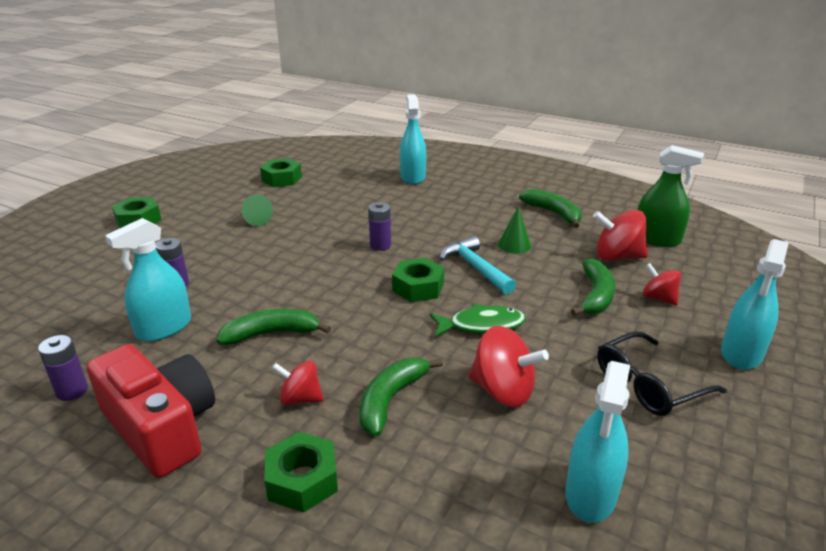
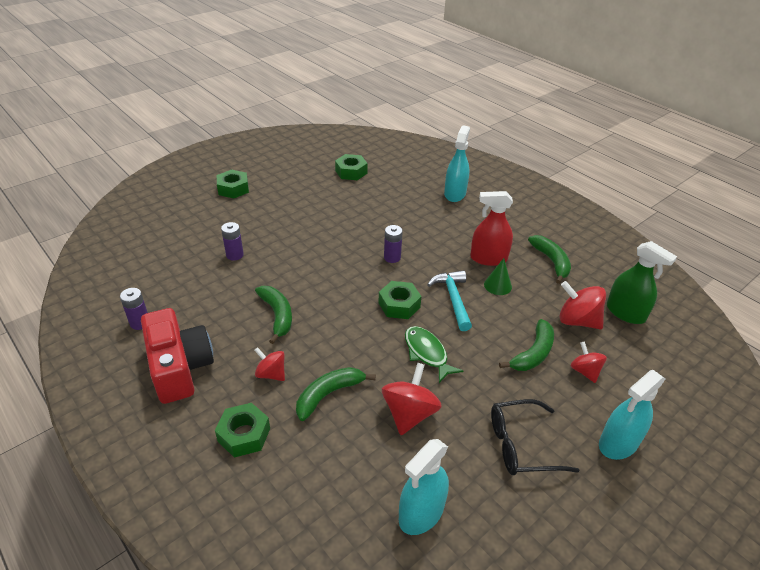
camera: 20 degrees right, 10 degrees up
turquoise spray bottle [105,218,191,342] -> none
green banana [216,309,331,345] -> green banana turned 60 degrees clockwise [255,286,292,344]
green cone [242,194,273,226] -> none
green fish [430,304,526,337] -> green fish turned 135 degrees counterclockwise [405,326,463,383]
red spinning top [468,326,549,407] -> red spinning top turned 120 degrees counterclockwise [382,363,442,435]
none -> red spray bottle [470,191,513,266]

